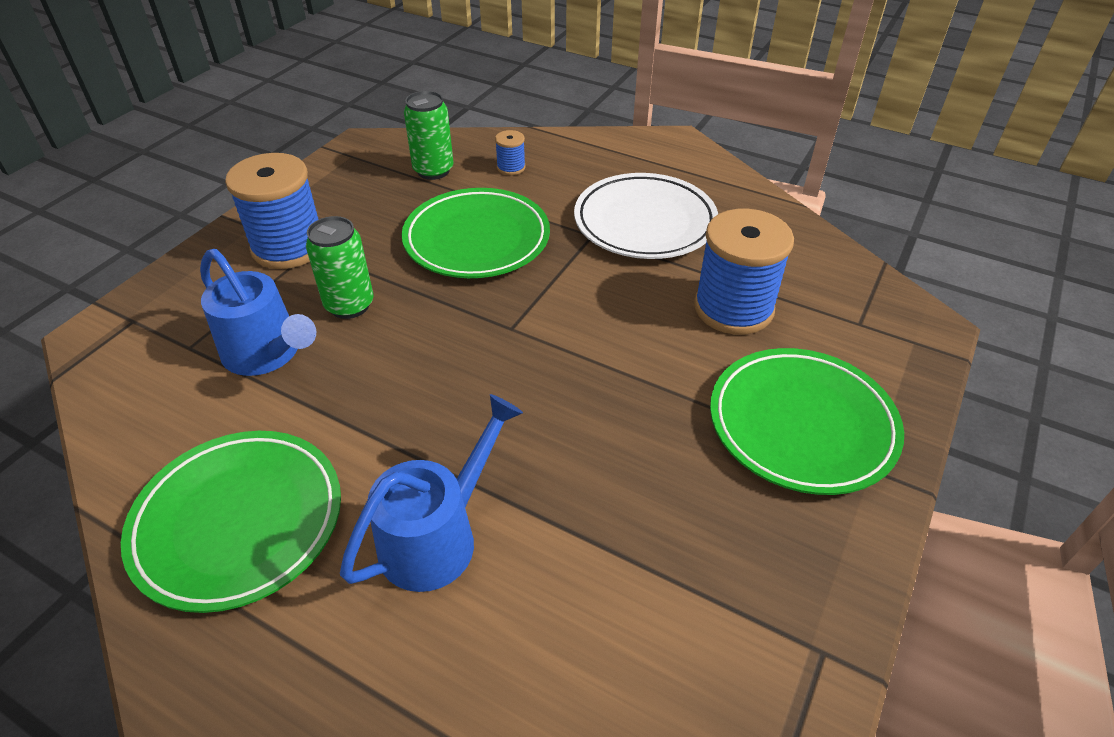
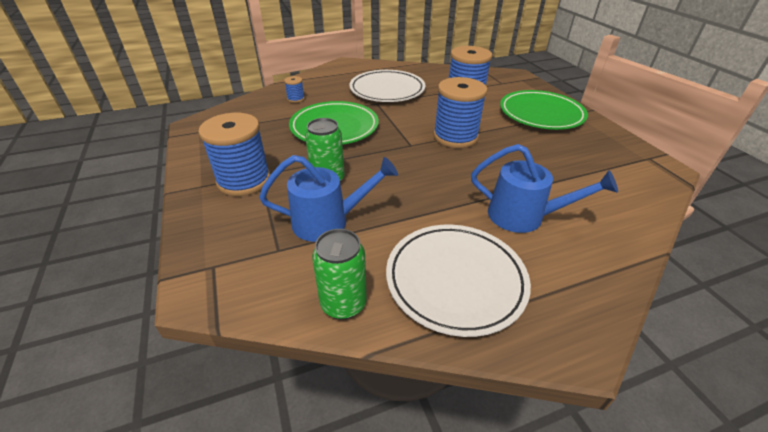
camera: 50 degrees left, 5 degrees down
green plate [121,431,341,613] -> white plate [386,225,531,337]
blue watering can [340,394,523,592] -> blue watering can turned 120 degrees clockwise [471,144,618,233]
green can [404,91,454,180] -> green can moved to [312,229,367,320]
none -> blue spool [433,77,487,148]

